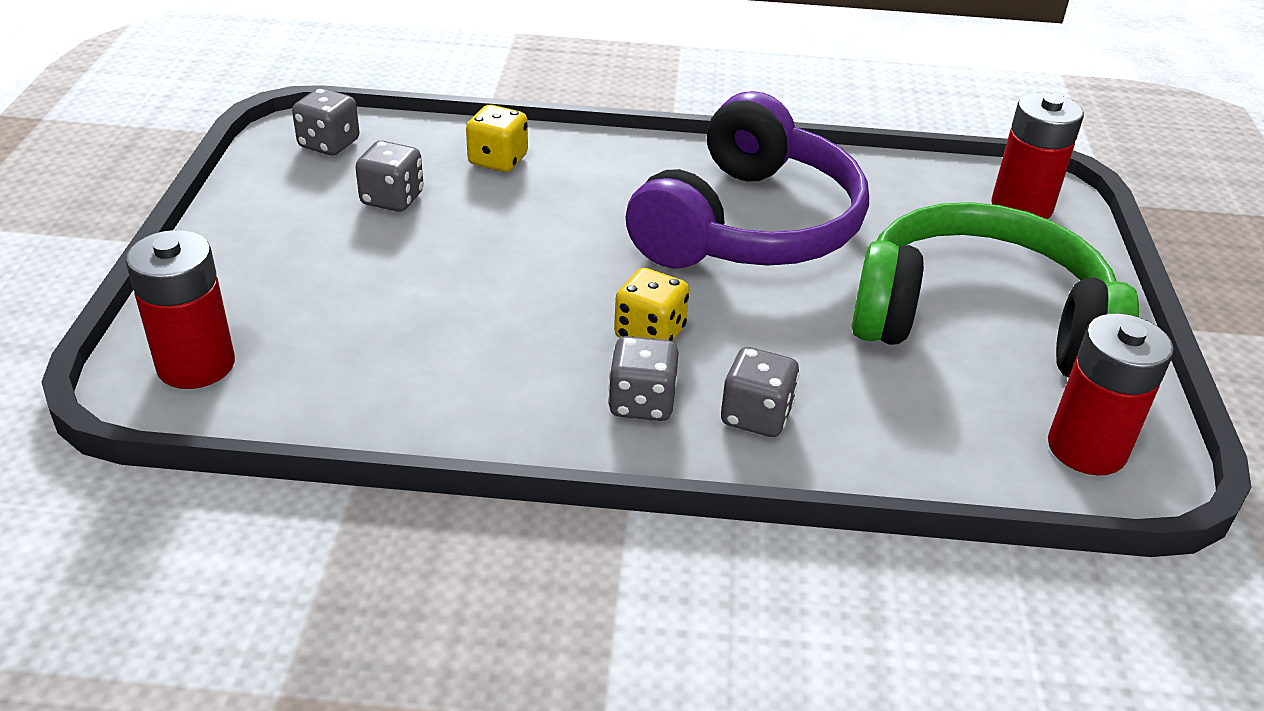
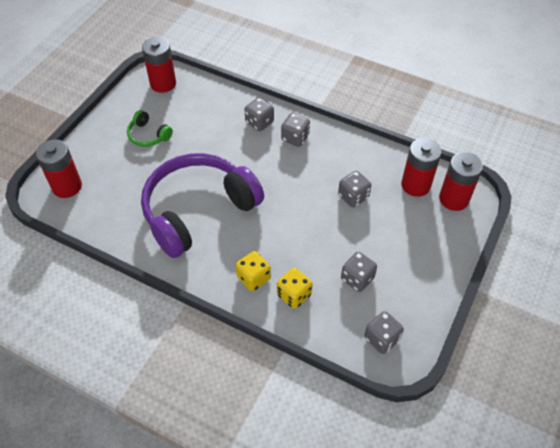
camera: 155 degrees left, 15 degrees up
yellow dice [614,268,689,341] -> yellow dice moved to [236,251,271,291]
green headphones [852,202,1139,378] -> green headphones [127,110,173,147], size x0.41
none -> grey dice [338,171,371,207]
none -> red battery [401,138,442,197]

